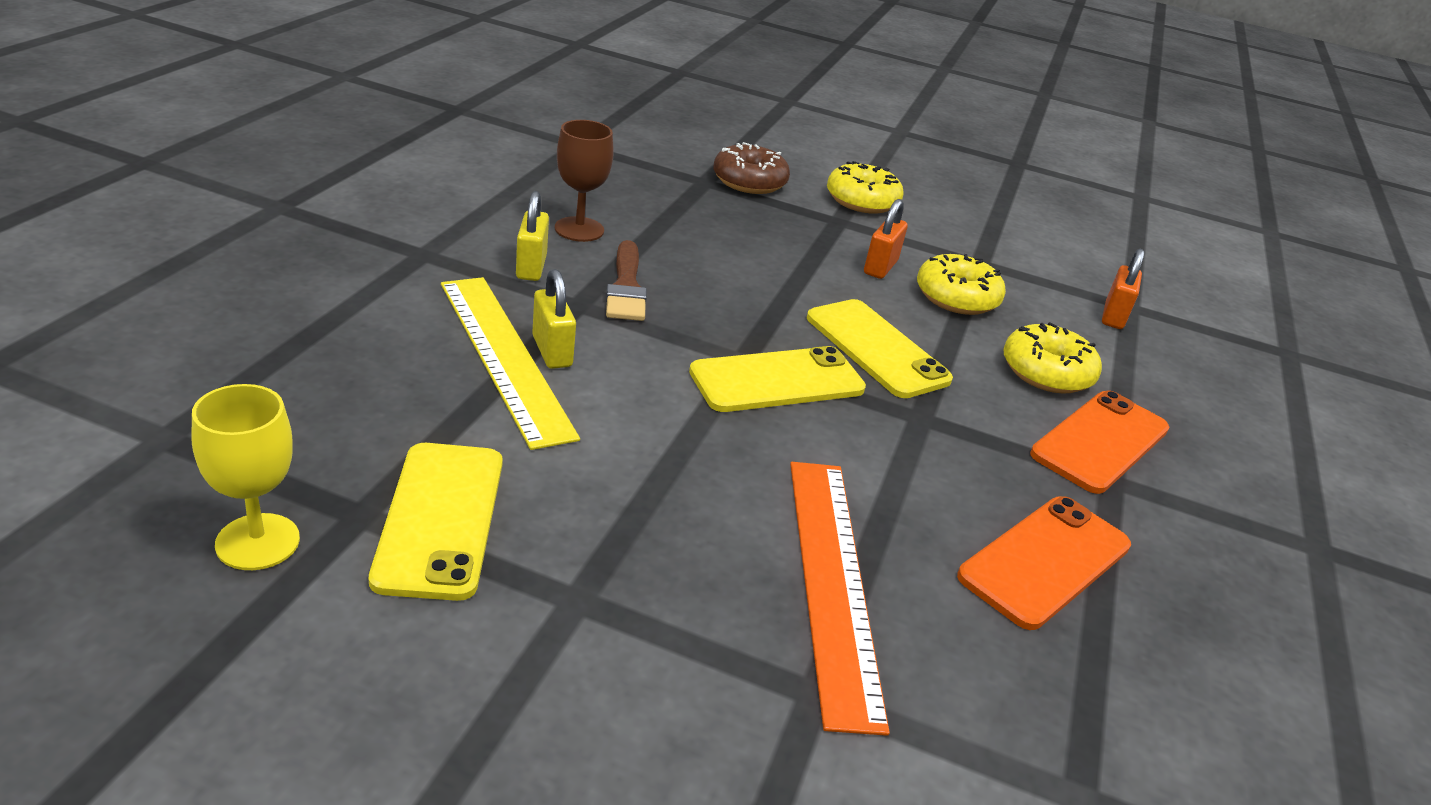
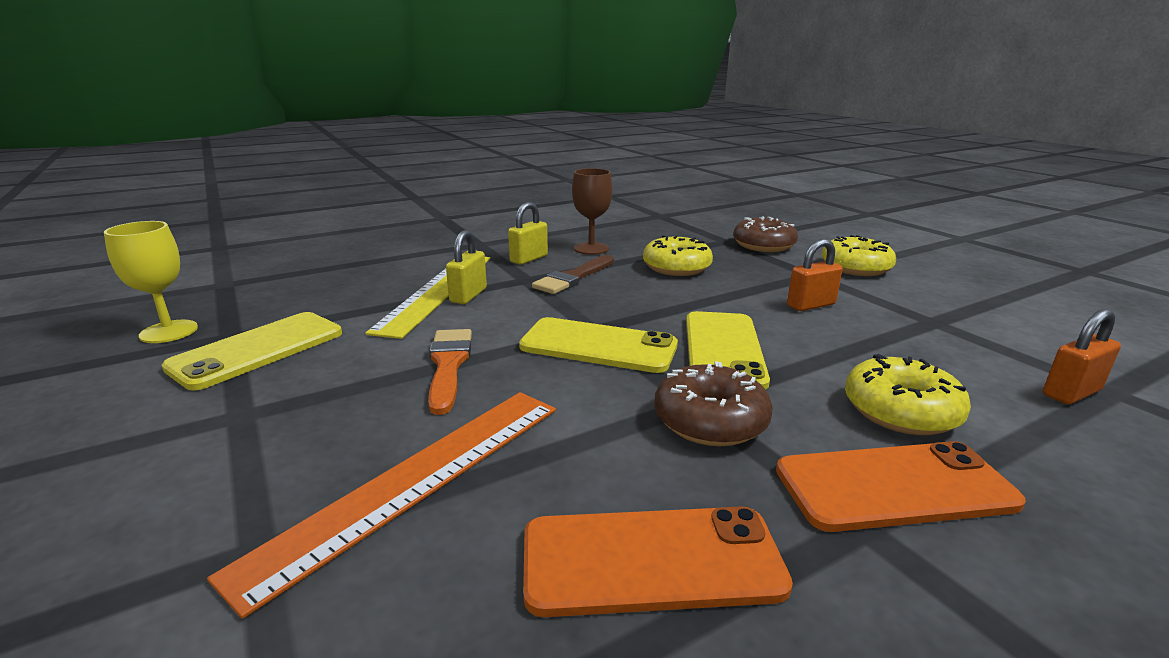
camera: 45 degrees right, 10 degrees down
yellow donut [917,254,1006,315] -> yellow donut moved to [643,235,713,276]
none -> orange brush [428,329,472,415]
none -> brown donut [655,361,773,446]

